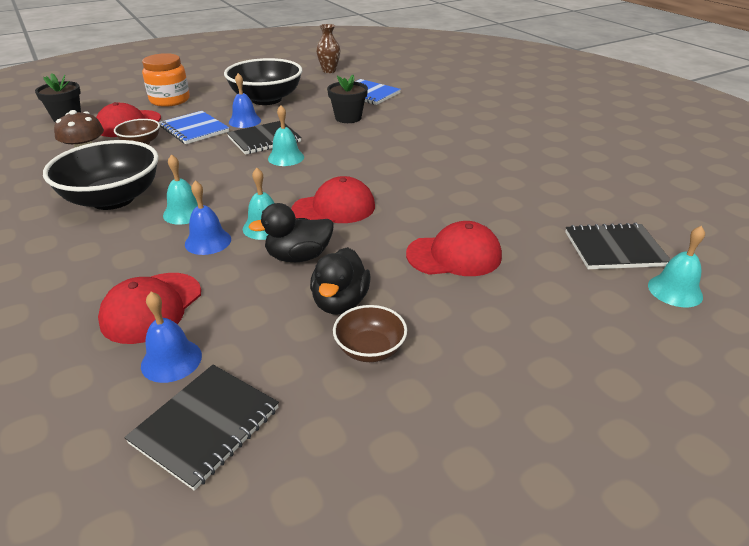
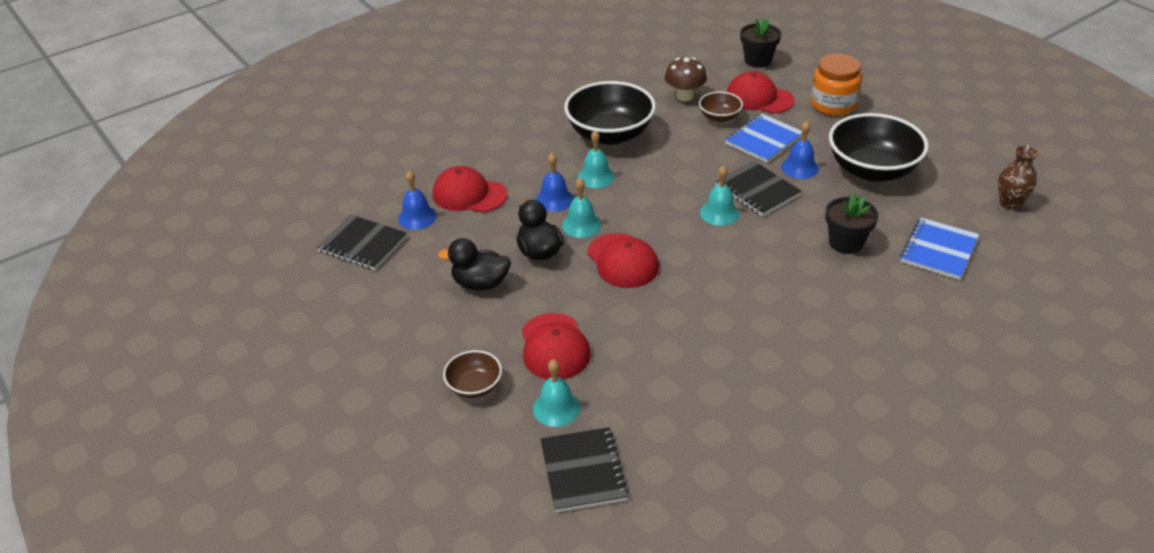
camera: 85 degrees right, 5 degrees up
brown bowl [333,305,407,362] -> brown bowl moved to [443,350,502,398]
turquoise bell [648,226,705,307] -> turquoise bell moved to [533,359,580,427]

